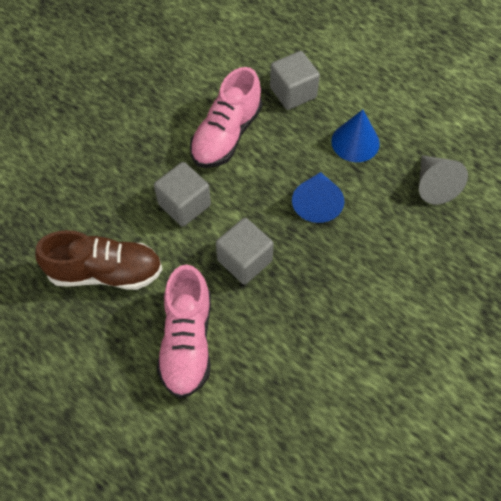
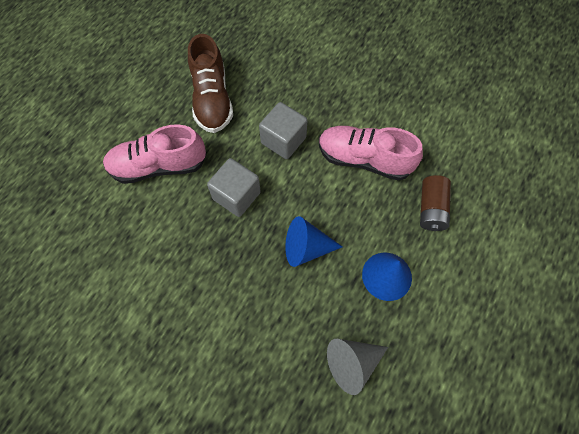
camera: 80 degrees right, 5 degrees up
grey cube [270,51,320,110] -> brown battery [420,175,451,231]

